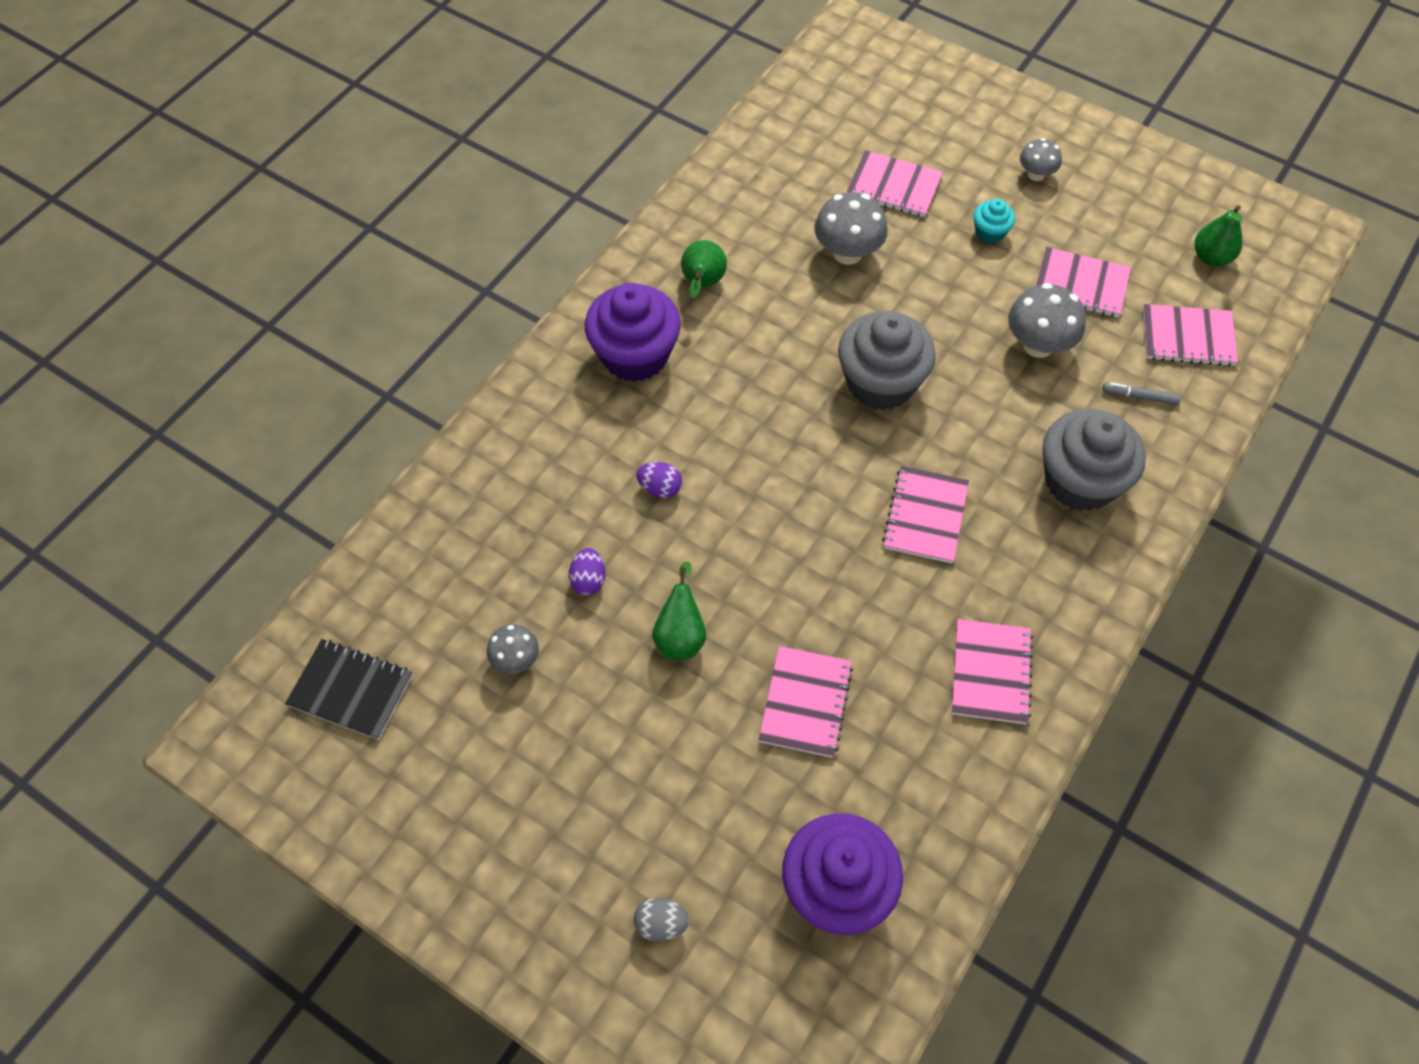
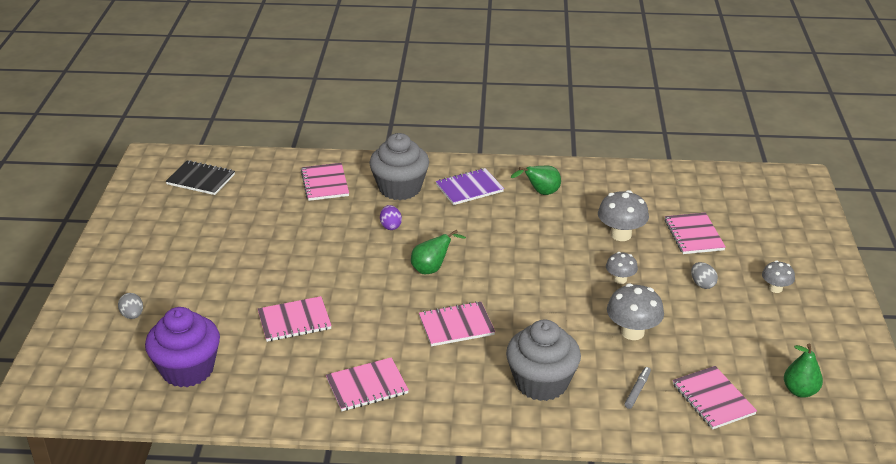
camera: 60 degrees right, 25 degrees down
black notebook [285,639,413,740] -> black notebook turned 60 degrees counterclockwise [166,160,235,195]
grey mushroom [487,624,539,674] -> grey mushroom moved to [606,252,638,284]
purple egg [569,548,605,596] -> none
purple cupcake [585,283,681,382] -> purple notebook [436,168,504,205]
green pear [652,561,706,660] -> green pear moved to [411,230,466,274]
grey cupcake [838,311,936,410] -> grey cupcake moved to [369,133,429,200]
turquoise cupcake [974,199,1015,244] -> grey egg [691,262,718,289]
pink notebook [1036,247,1131,317] -> pink notebook moved to [301,163,349,201]
grey marker [1102,383,1181,405] -> grey marker turned 45 degrees clockwise [624,367,651,409]

